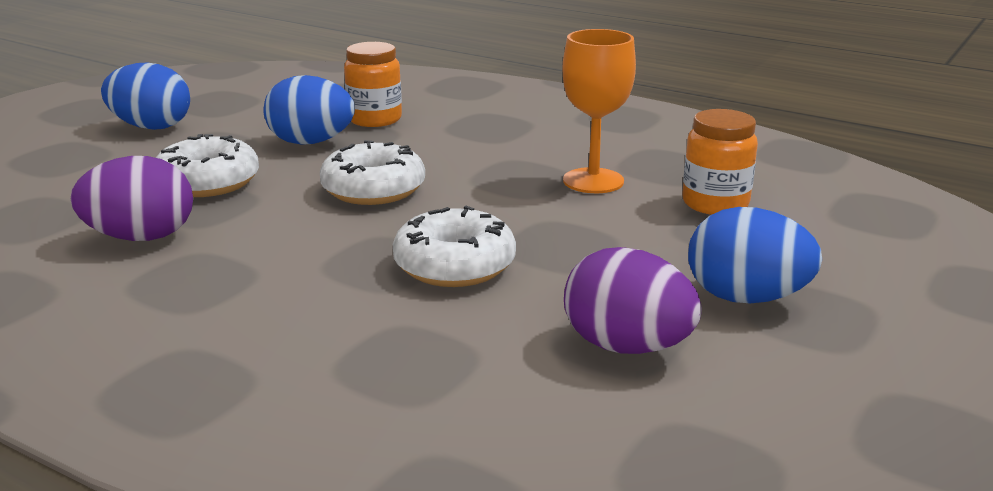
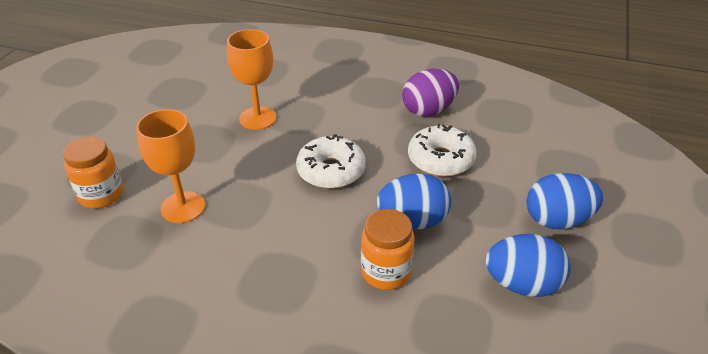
camera: 165 degrees right, 15 degrees up
white donut [393,206,516,287] -> orange goblet [227,29,277,130]
purple egg [564,247,702,354] -> none
blue egg [688,207,822,303] -> blue egg moved to [486,234,571,297]

